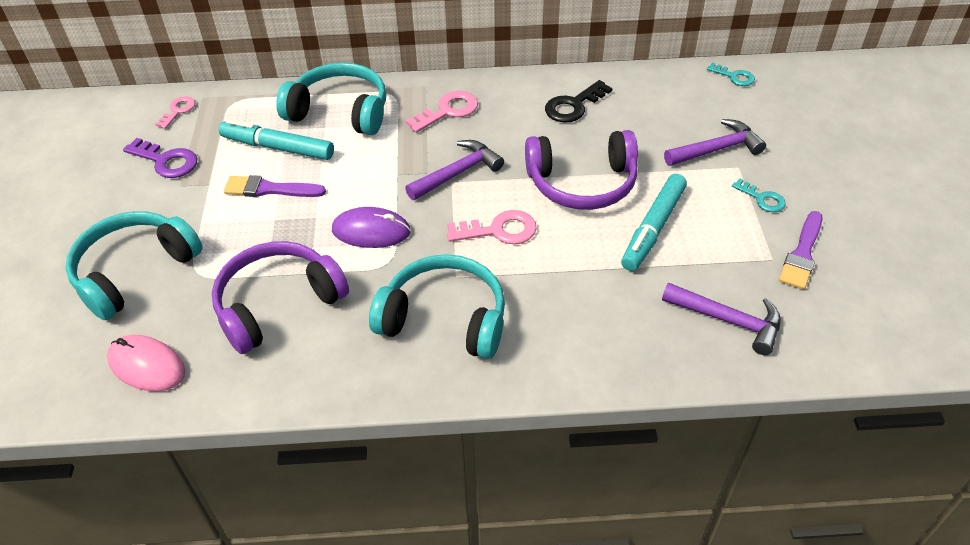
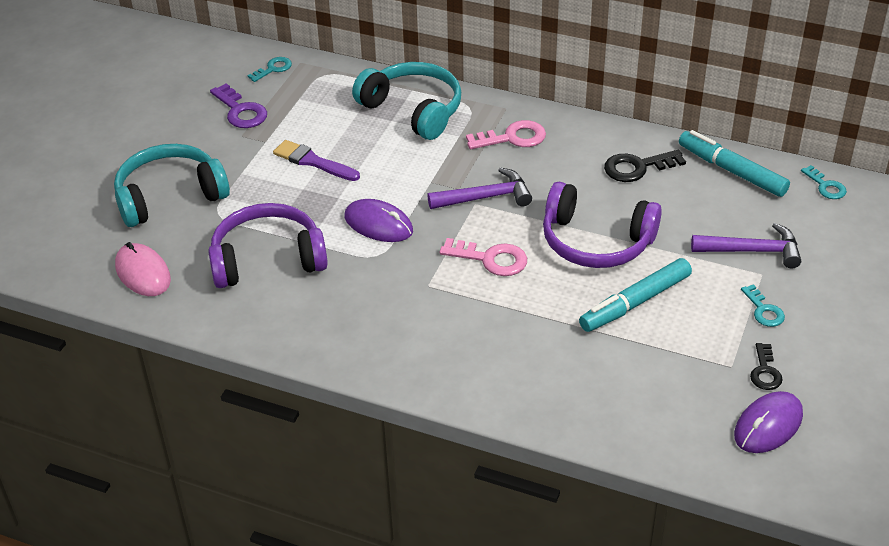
camera: 25 degrees right, 5 degrees down
pink key [155,96,195,129] -> turquoise key [247,57,292,82]
turquoise marker [219,119,334,160] -> turquoise marker moved to [679,130,790,197]
turquoise headphones [369,254,505,359] -> none
purple hammer [662,283,781,355] -> none
purple brush [779,211,823,290] -> black key [750,343,783,390]
none -> purple mouse [734,391,803,453]

